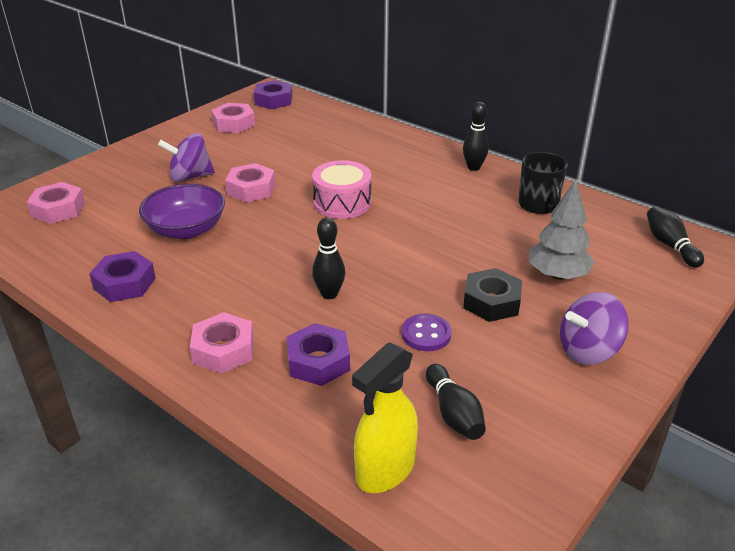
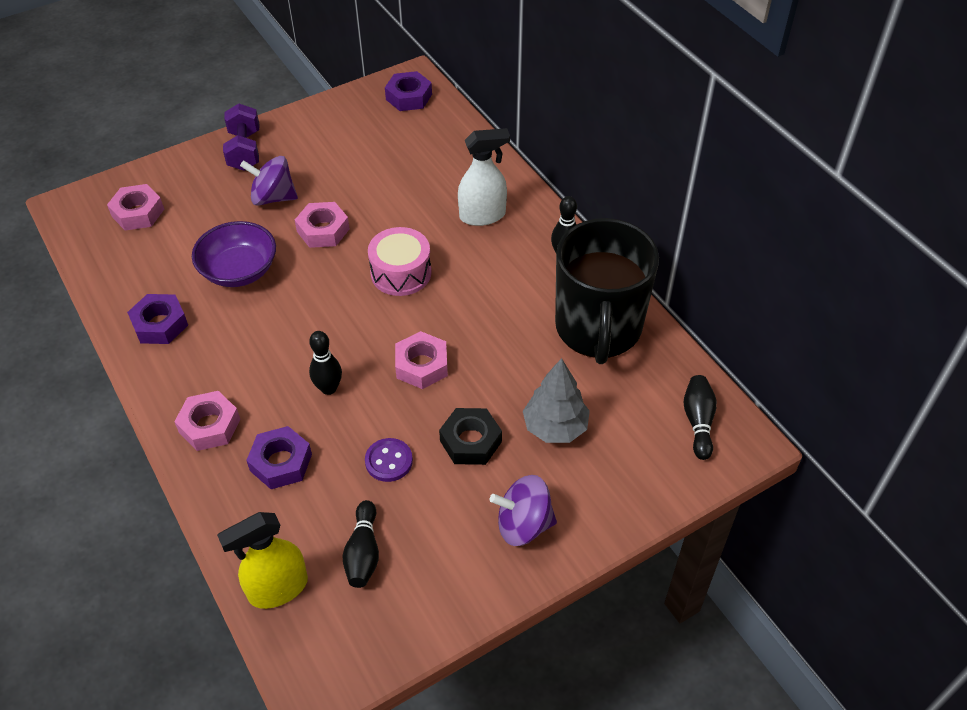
camera: 20 degrees right, 15 degrees up
pink nut [211,103,255,133] -> pink nut moved to [395,331,448,389]
black mug [518,152,568,214] -> black mug [555,218,659,364], size x2.00
none -> purple dumbbell [223,104,259,171]
none -> white spray bottle [458,128,510,226]

